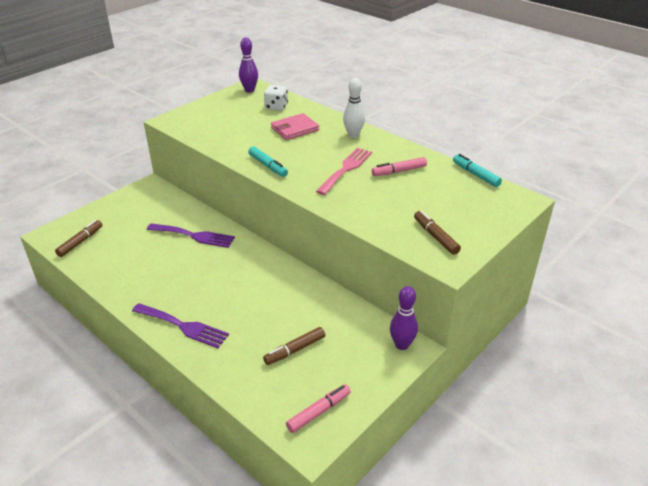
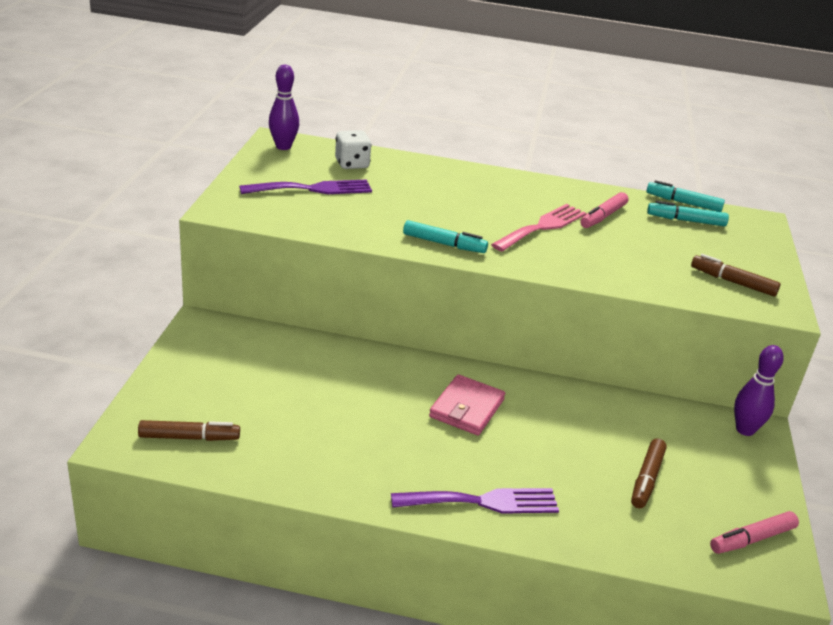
camera: 35 degrees left, 5 degrees down
brown marker [55,220,102,257] -> brown marker turned 90 degrees clockwise [138,420,240,441]
purple fork [147,223,235,248] -> purple fork moved to [239,179,372,194]
pink wallet [271,113,319,140] -> pink wallet moved to [429,374,505,436]
pink marker [286,384,351,433] -> pink marker turned 135 degrees counterclockwise [710,511,799,554]
pink fork [316,148,372,195] -> pink fork turned 45 degrees clockwise [491,204,586,252]
white bowling pin [343,78,365,138] -> none
none -> turquoise marker [647,201,729,226]

